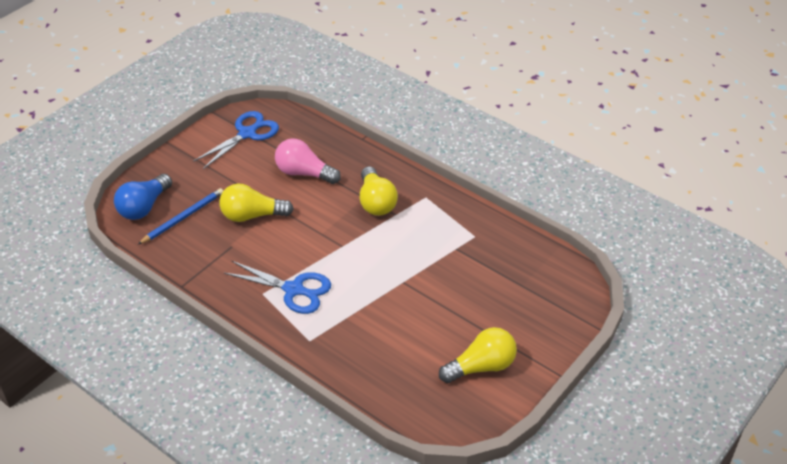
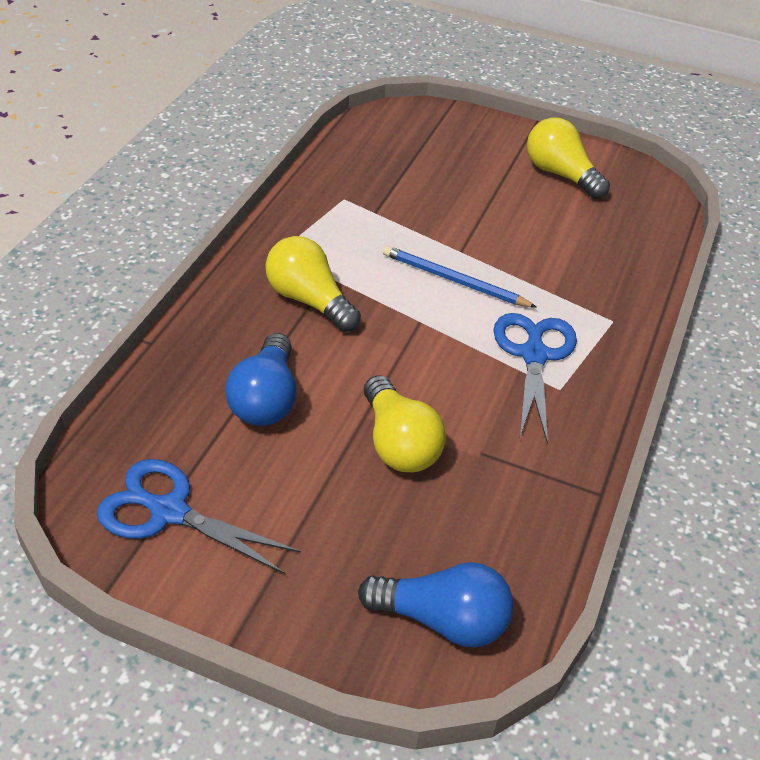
camera: 110 degrees left, 0 degrees up
blue pencil [137,188,223,245] -> blue pencil moved to [383,246,537,308]
pink light bulb [275,138,341,184] -> blue light bulb [225,333,297,426]
yellow light bulb [360,166,398,216] -> yellow light bulb turned 105 degrees counterclockwise [265,236,361,332]

